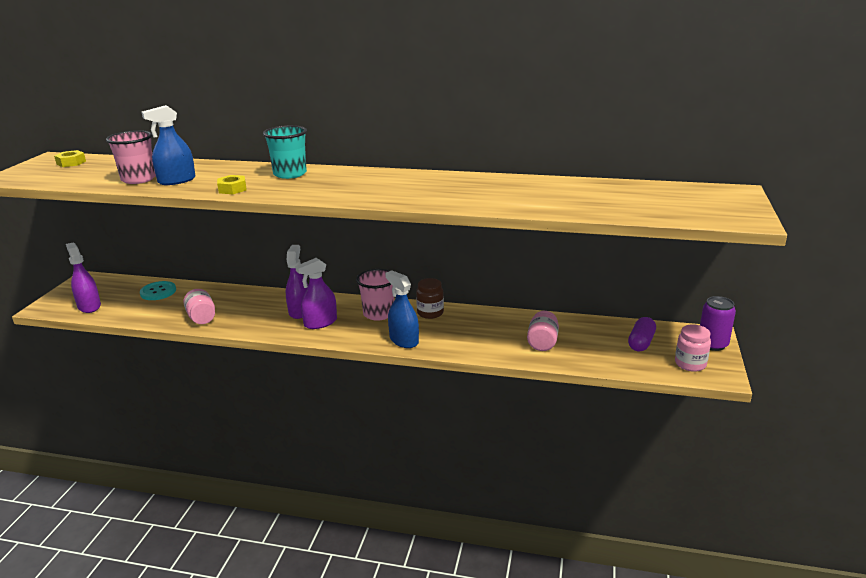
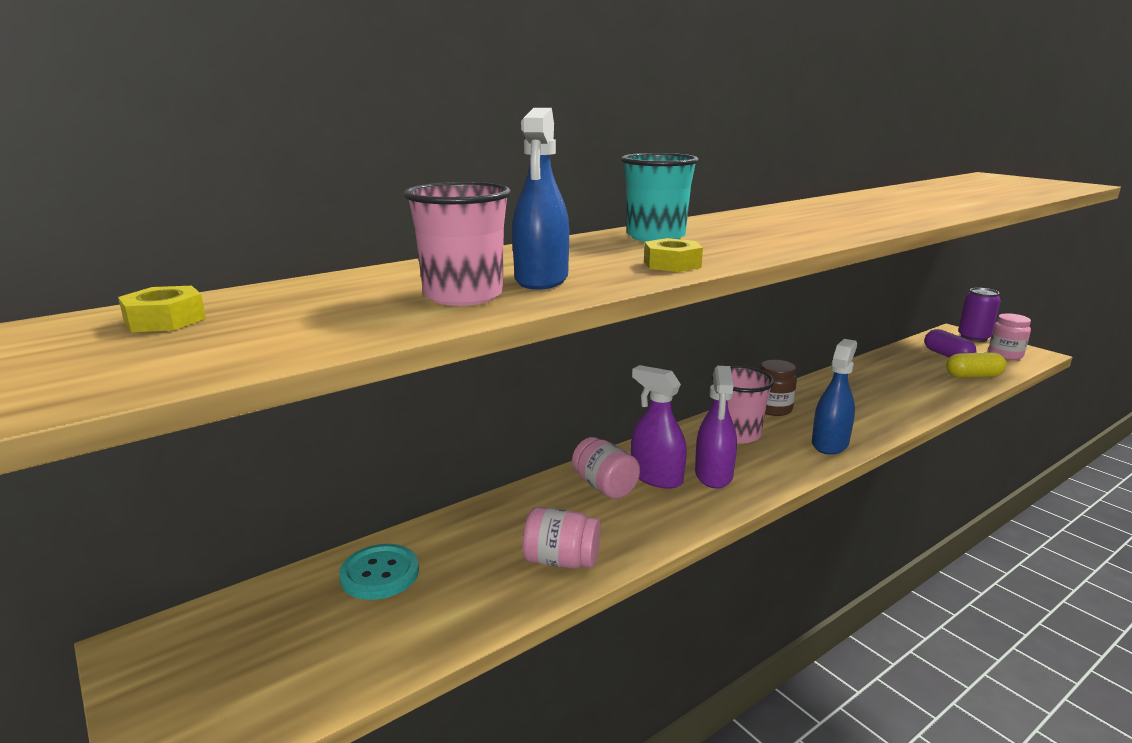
camera: 50 degrees left, 5 degrees down
purple spray bottle [66,242,101,313] -> none
blue spray bottle [385,270,419,348] -> blue spray bottle turned 120 degrees clockwise [812,339,857,455]
pink jar [527,311,559,351] -> pink jar moved to [572,437,640,499]
none -> yellow capsule [946,352,1007,378]

